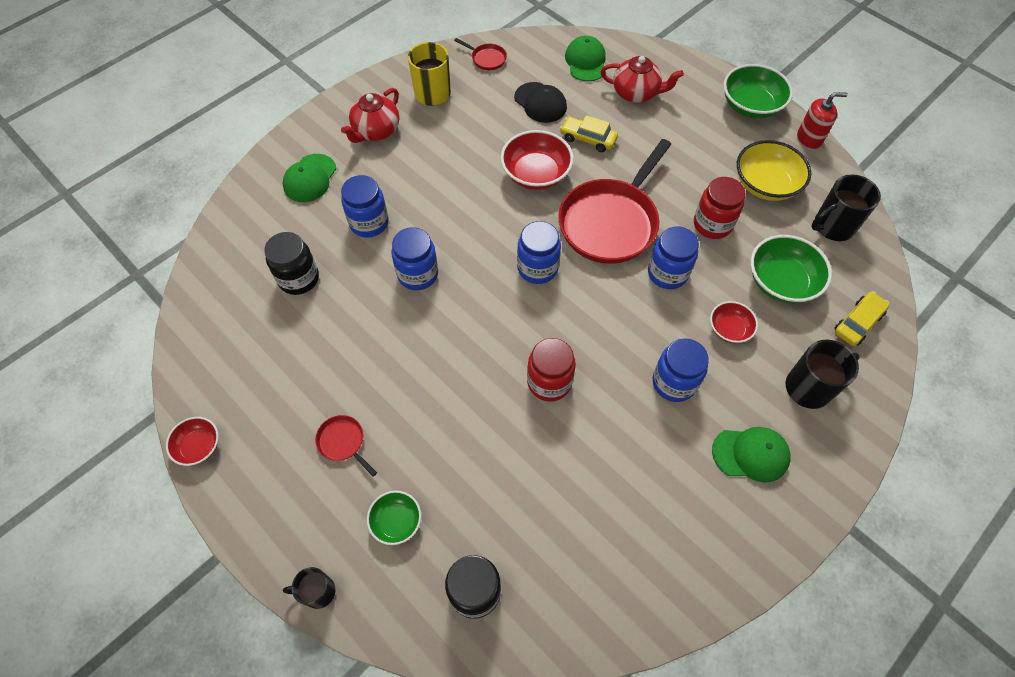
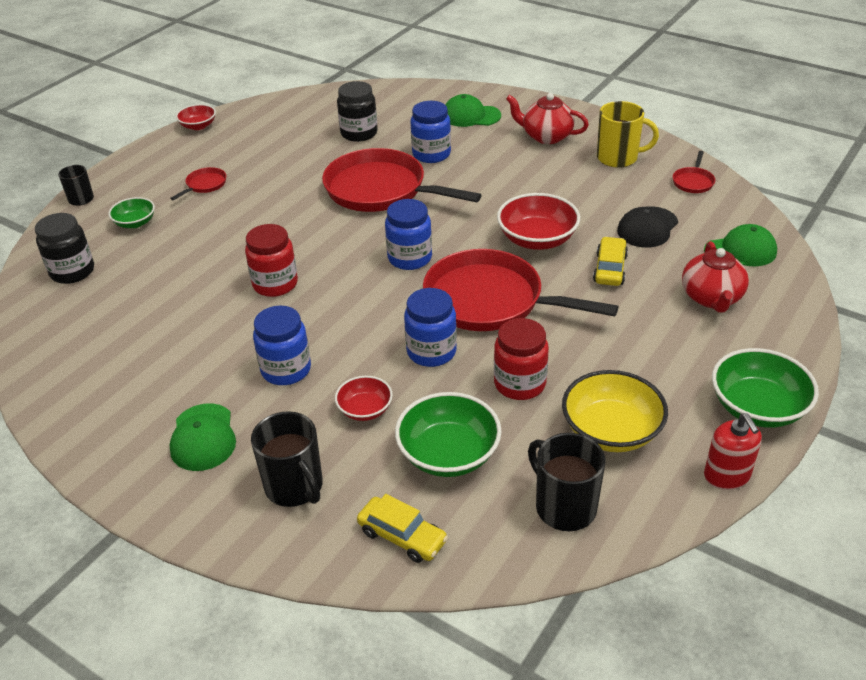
camera: 80 degrees right, 20 degrees down
blue jar [391,227,438,290] -> red pan [322,148,482,212]

